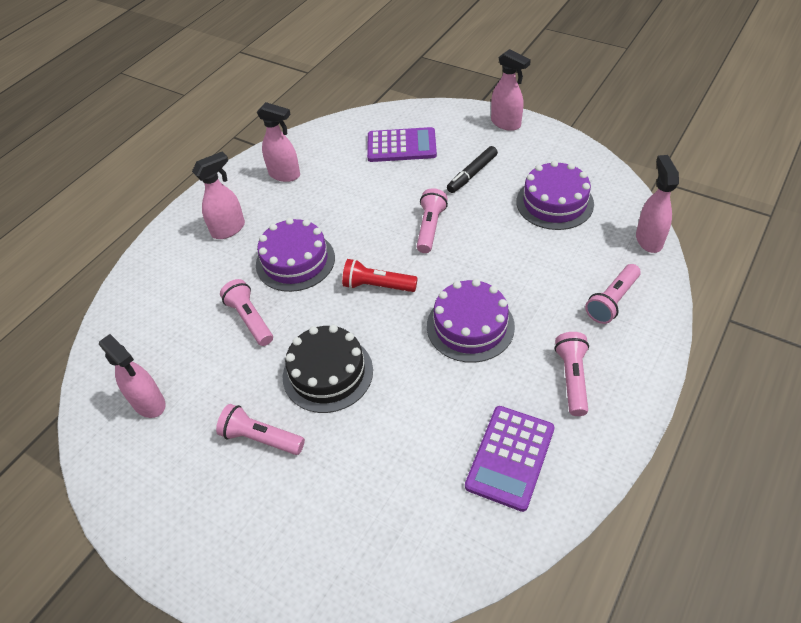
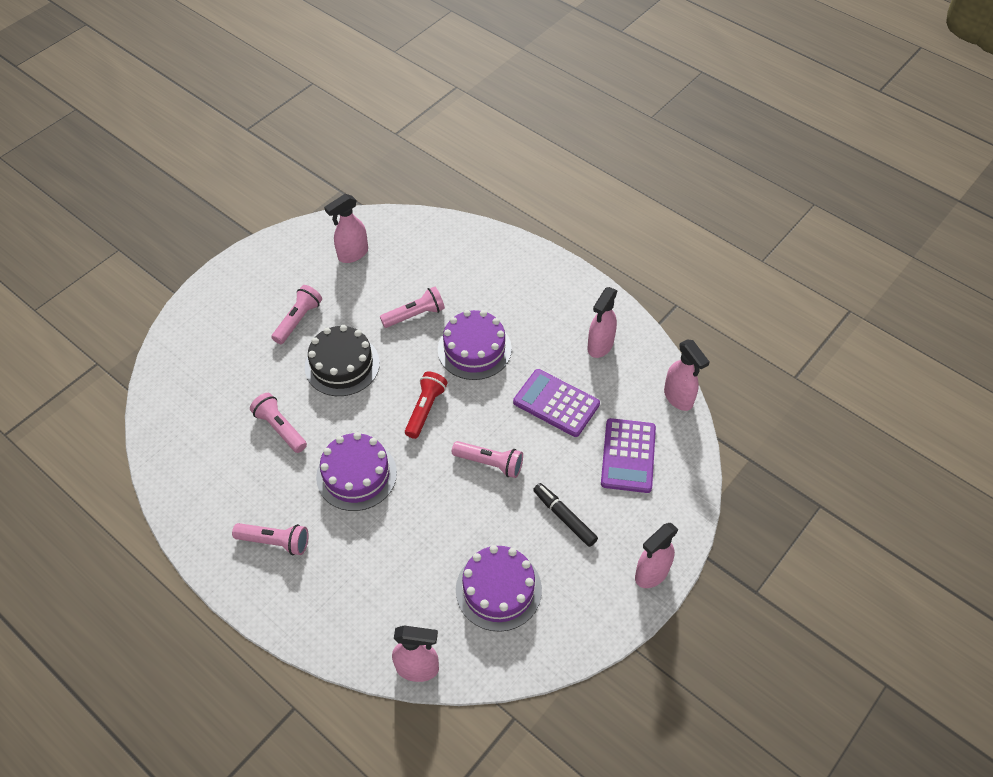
camera: 95 degrees right, 5 degrees up
pink spray bottle [192,152,245,239] -> pink spray bottle moved to [664,339,709,411]
purple calculator [465,406,554,512] -> purple calculator moved to [513,369,600,437]
pink flashlight [585,264,641,324] -> pink flashlight moved to [250,393,307,453]

